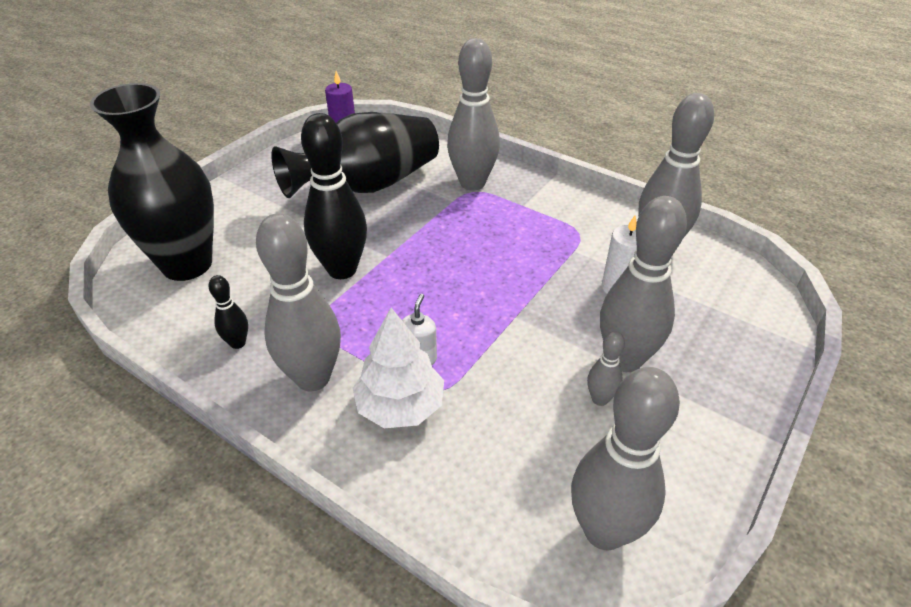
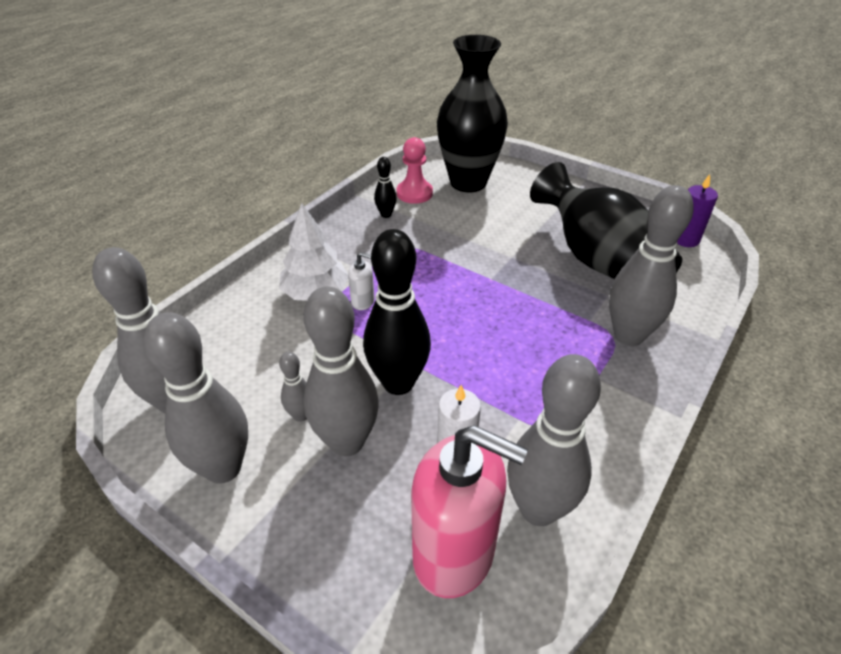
camera: 90 degrees right, 0 degrees up
grey bowling pin [256,213,341,391] -> grey bowling pin moved to [144,312,248,484]
black bowling pin [301,113,367,279] -> black bowling pin moved to [363,229,431,395]
none -> pink pawn [397,137,433,204]
none -> pink soap dispenser [411,425,528,598]

